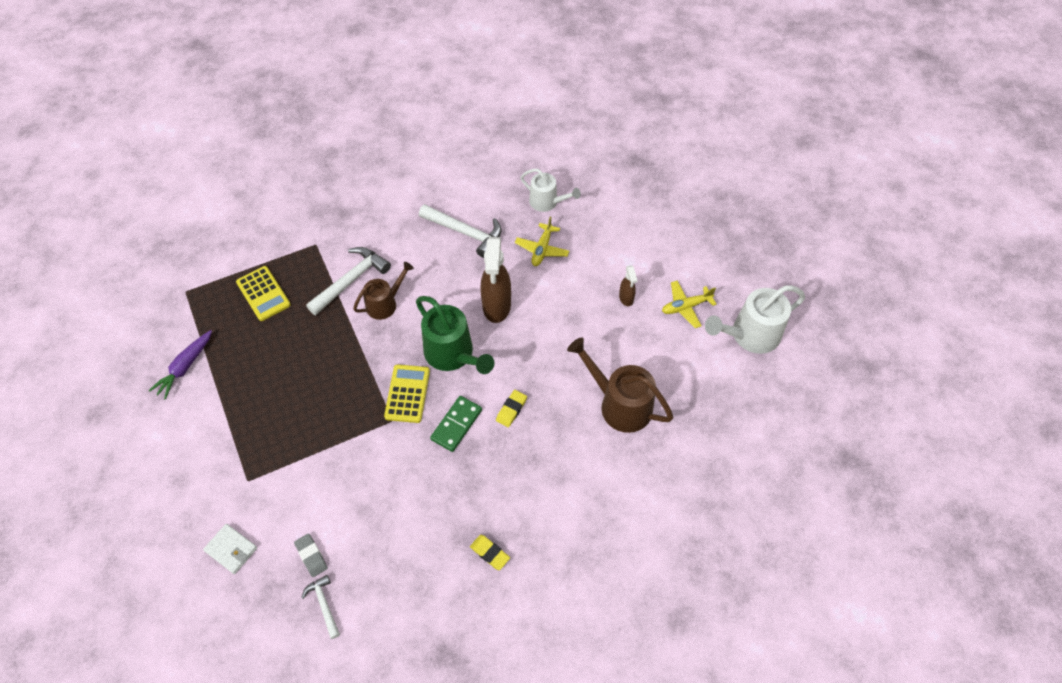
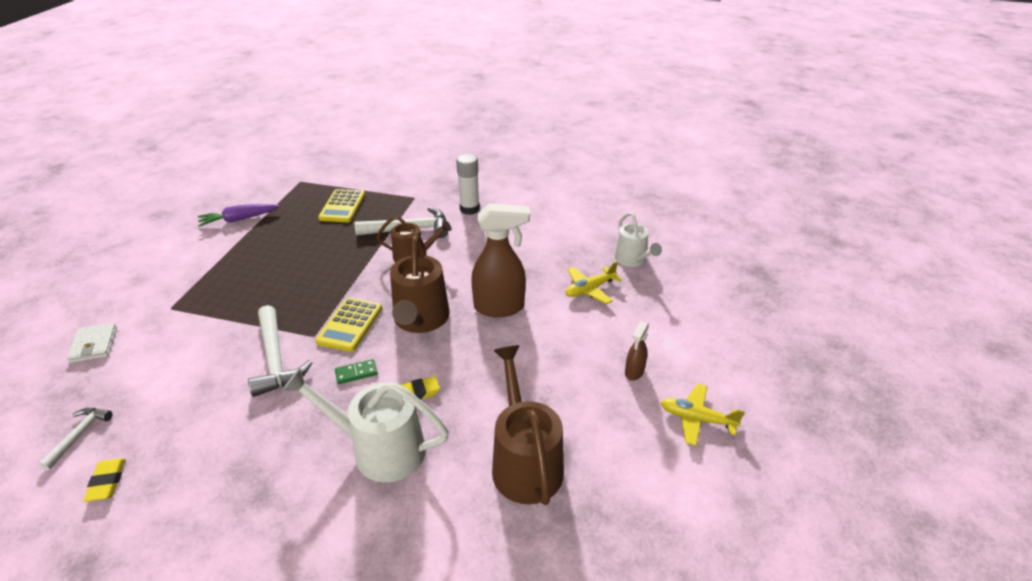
camera: 40 degrees right, 20 degrees down
grey eraser [294,533,328,577] -> none
yellow calculator [384,364,430,423] -> yellow calculator turned 150 degrees clockwise [316,298,382,352]
green watering can [416,296,494,374] -> brown watering can [390,235,450,333]
white hammer [419,204,502,258] -> white hammer moved to [248,305,312,397]
green domino [430,396,482,452] -> green domino [335,359,377,384], size x0.60
yellow eraser [470,535,510,570] -> yellow eraser moved to [83,458,126,502]
brown spray bottle [481,237,511,323] -> brown spray bottle turned 135 degrees counterclockwise [471,204,530,317]
white watering can [705,285,805,354] -> white watering can moved to [282,368,449,483]
none -> white glue stick [456,154,480,215]

